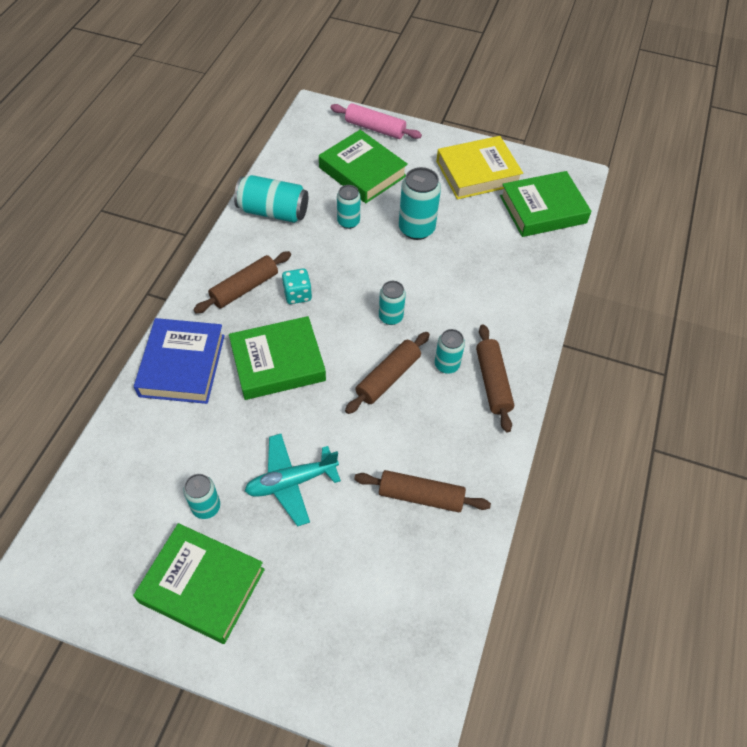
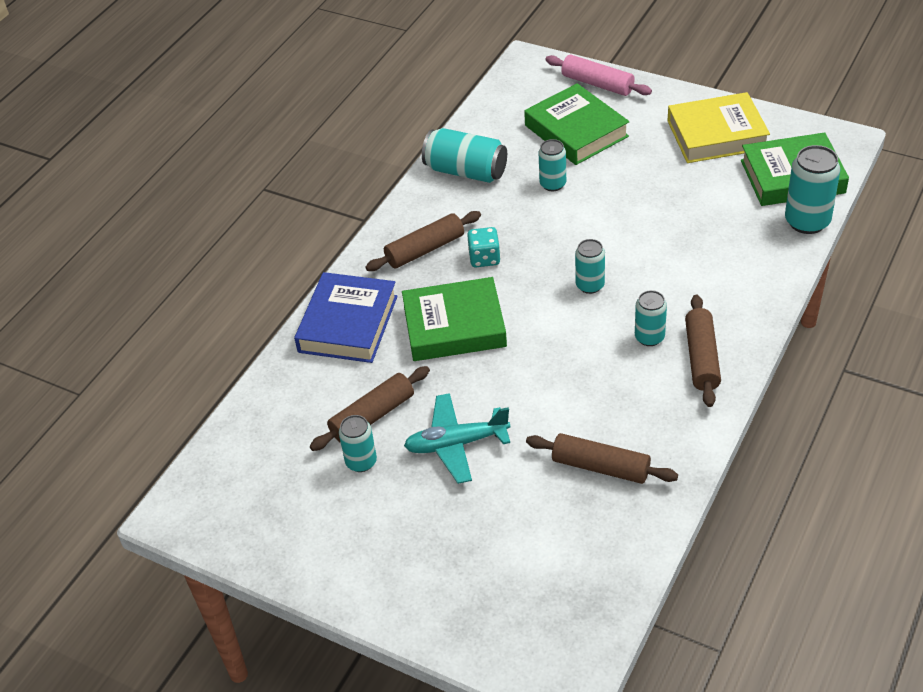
camera: 15 degrees right, 10 degrees down
green book [133,523,265,644] -> none
brown rolling pin [345,332,430,414] -> brown rolling pin moved to [310,366,430,451]
turquoise can [399,167,441,240] -> turquoise can moved to [785,145,841,234]

